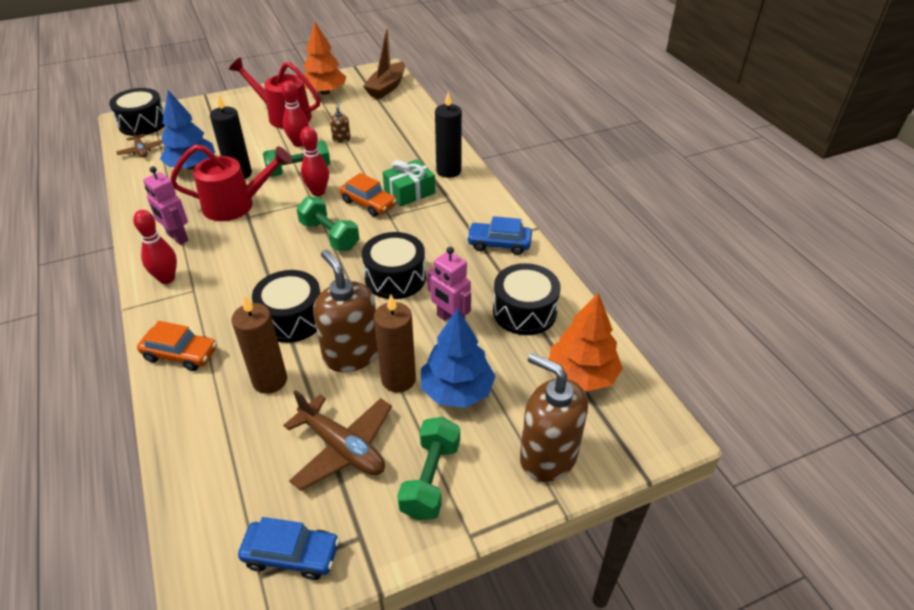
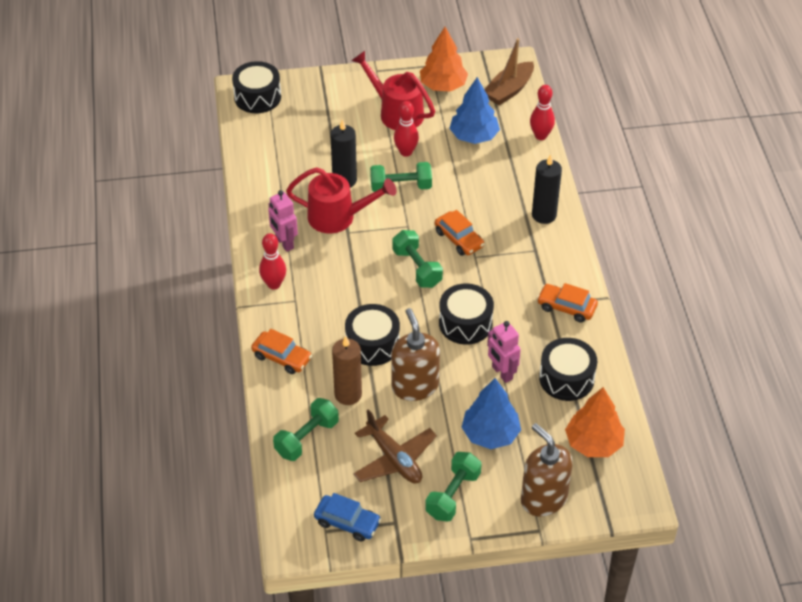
camera: 15 degrees right, 5 degrees up
brown plane [116,127,163,158] -> none
blue tree [160,90,215,169] -> blue tree moved to [449,77,500,144]
red bowling pin [300,127,329,196] -> red bowling pin moved to [530,85,555,140]
brown soap dispenser [330,102,351,143] -> none
brown candle [374,294,416,392] -> none
green gift [383,159,435,206] -> none
blue car [467,216,532,255] -> orange car [537,283,598,323]
none -> green dumbbell [273,398,339,461]

